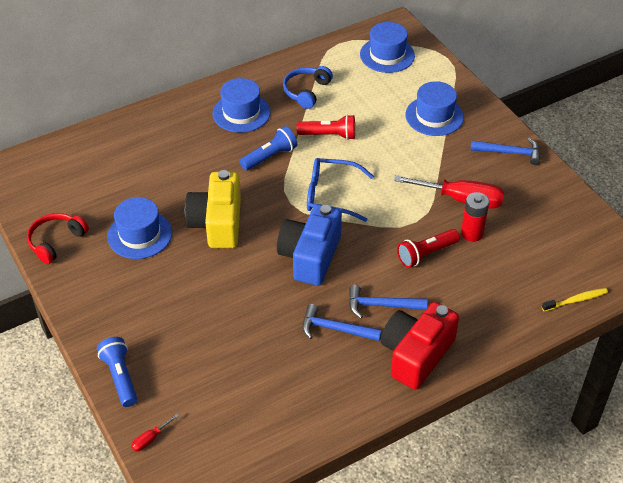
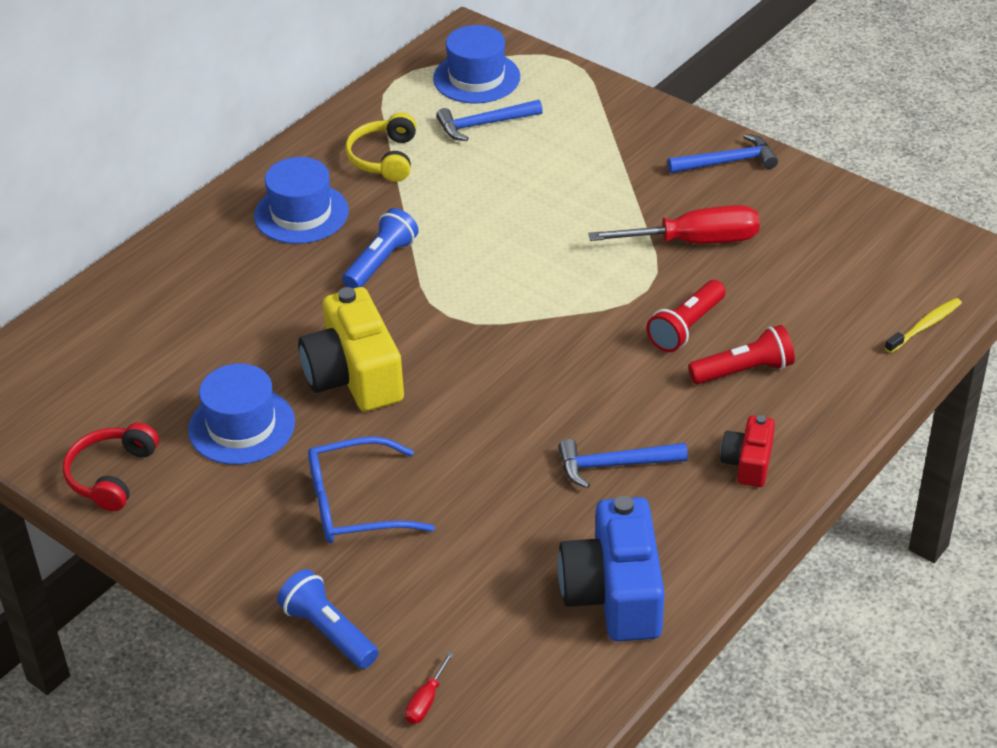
camera: 20 degrees left, 5 degrees down
blue camera [277,204,342,286] -> blue camera moved to [558,496,665,641]
blue headphones [283,66,333,109] -> yellow headphones [345,112,417,182]
red flashlight [297,114,355,140] -> red flashlight moved to [688,325,795,384]
blue glasses [307,158,374,222] -> blue glasses moved to [308,436,435,543]
blue hammer [349,285,427,318] -> blue hammer moved to [436,100,543,141]
red camera [381,302,459,390] -> red camera [720,415,775,487], size x0.54
blue hat [405,81,464,136] -> none
red battery [461,192,489,242] -> none

